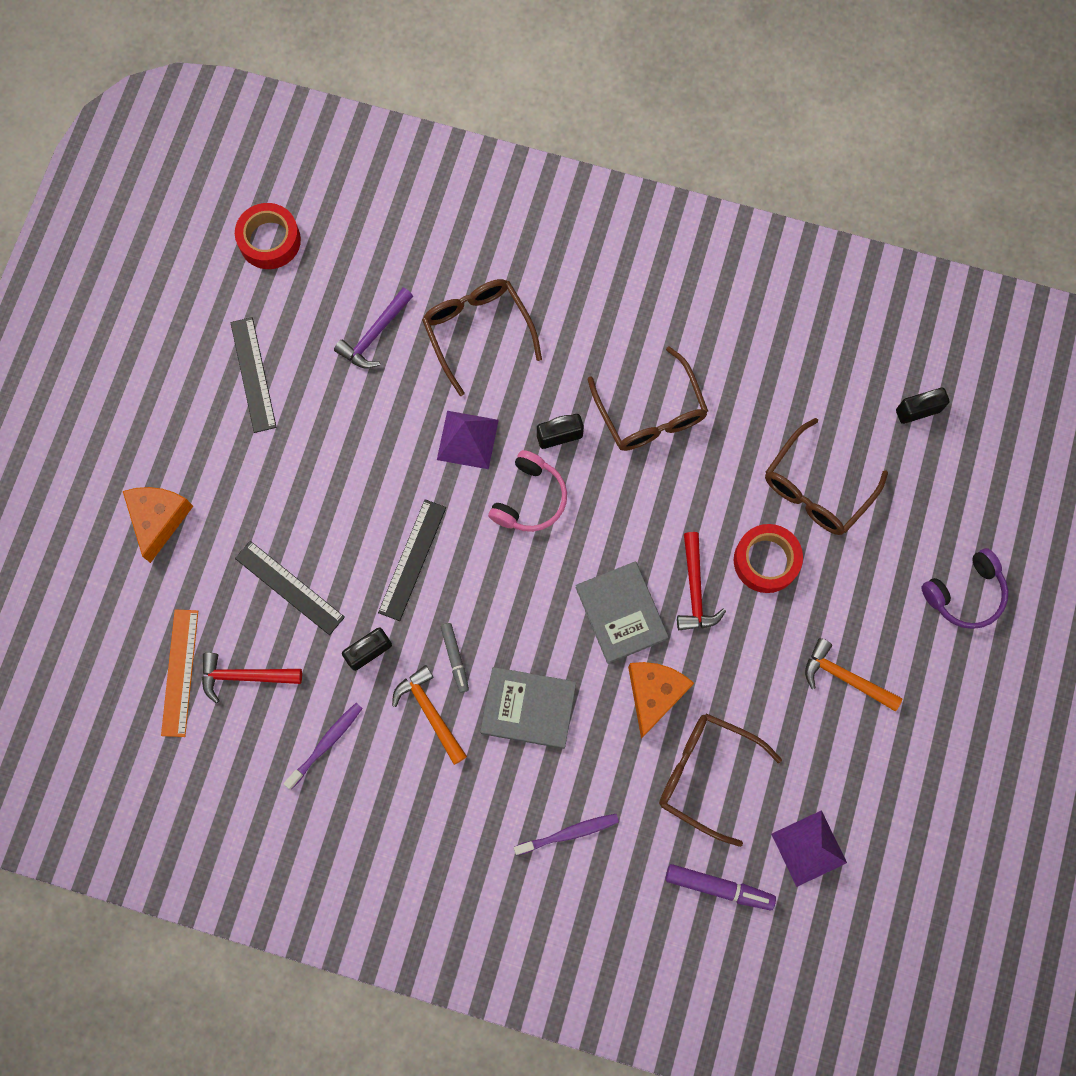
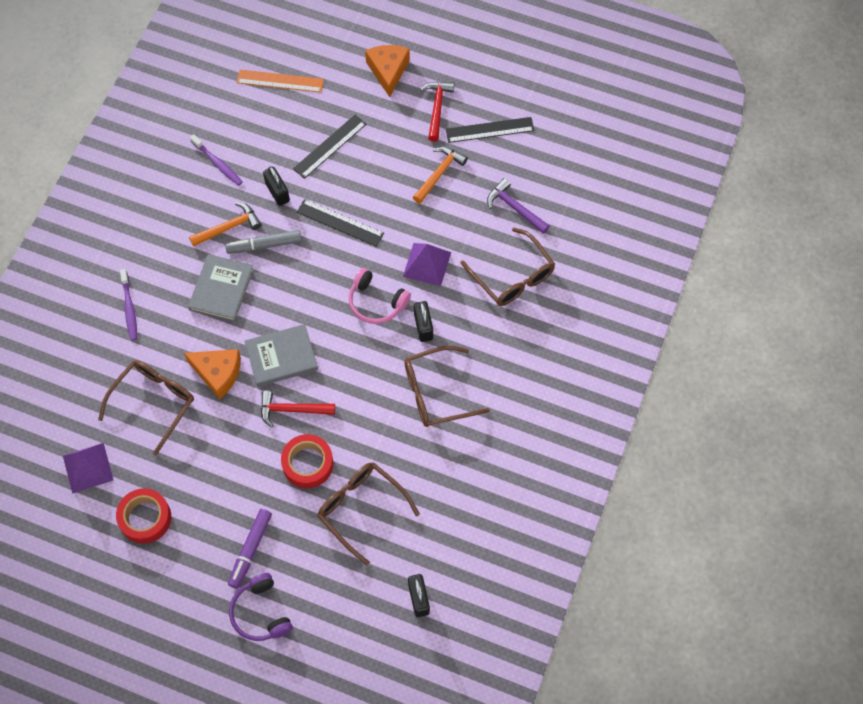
camera: 95 degrees right, 10 degrees down
orange cheese [123,487,193,563] -> orange cheese turned 105 degrees counterclockwise [365,45,410,97]
red hammer [202,653,302,703] -> red hammer moved to [420,82,455,142]
red tape [235,203,301,269] -> red tape moved to [116,488,171,544]
brown glasses [422,279,542,396] -> brown glasses turned 75 degrees clockwise [461,228,555,306]
grey marker [441,623,469,693] -> grey marker [225,230,302,254], size x1.50
purple marker [665,864,776,911] -> purple marker moved to [228,509,272,589]
orange hammer [805,638,902,711] -> orange hammer moved to [413,147,468,204]

